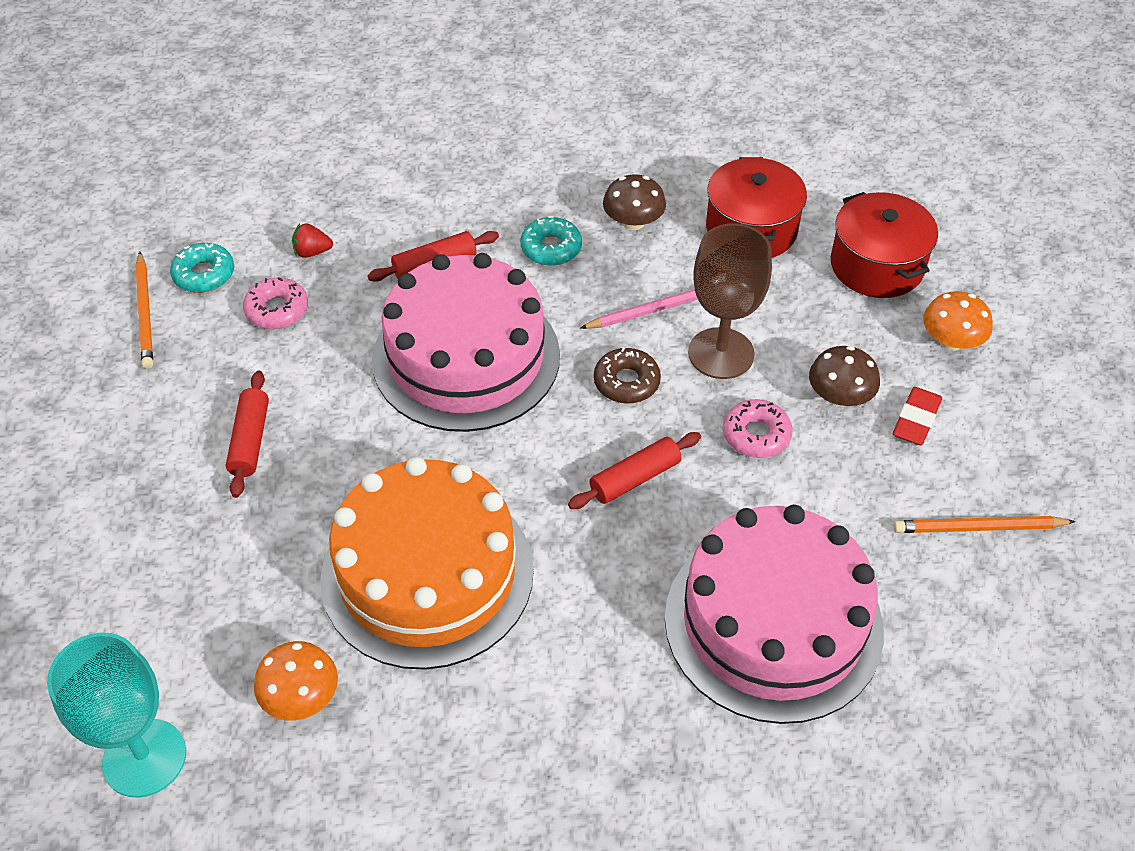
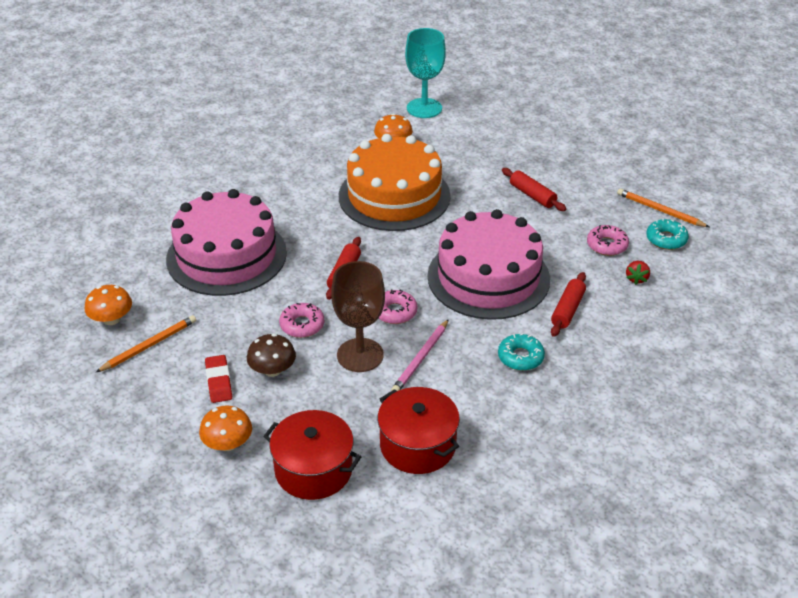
camera: 140 degrees right, 10 degrees down
red strawberry [292,223,333,258] -> red strawberry turned 150 degrees clockwise [626,261,650,285]
brown donut [594,347,661,404] -> pink donut [379,289,417,324]
brown mushroom [603,174,666,230] -> none
none -> orange mushroom [84,285,132,325]

